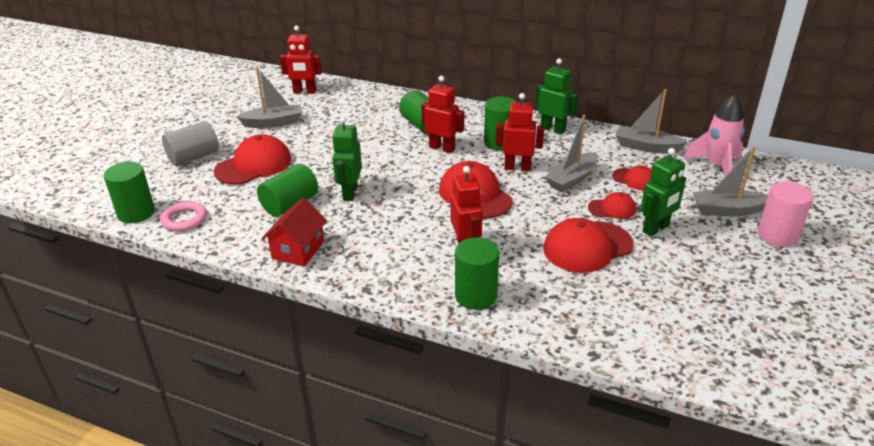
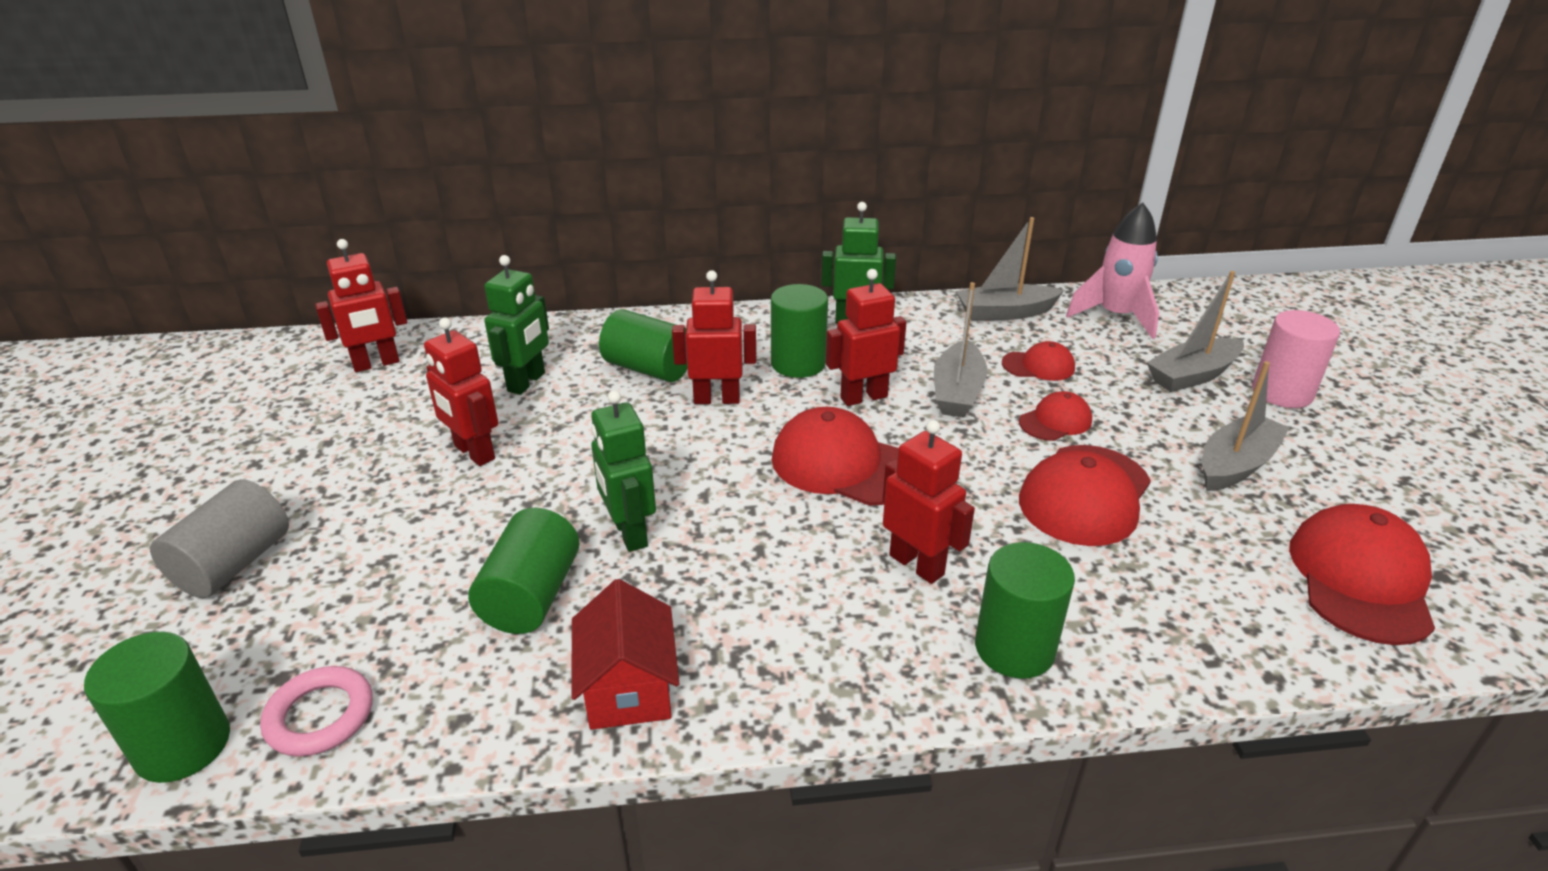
camera: 30 degrees left, 0 degrees up
red cap [214,134,291,185] -> red cap moved to [1289,504,1435,645]
grey boat [236,67,302,128] -> grey boat moved to [1202,361,1290,491]
green robot [640,148,686,236] -> green robot moved to [484,255,549,395]
none -> red robot [424,317,498,466]

